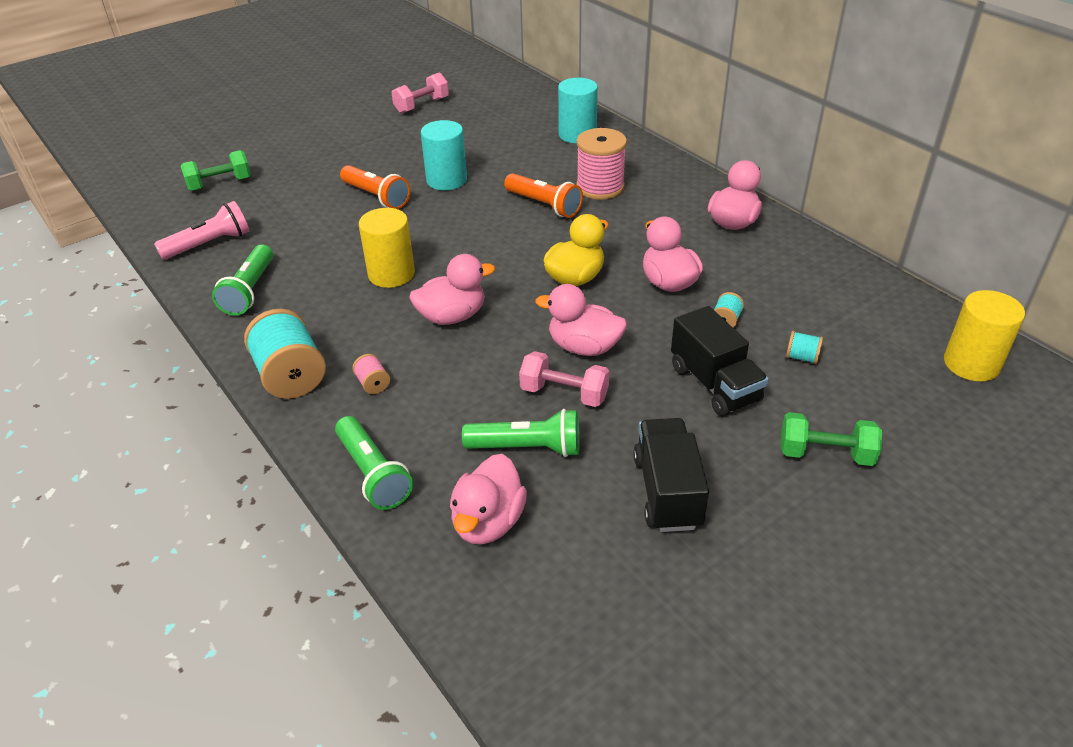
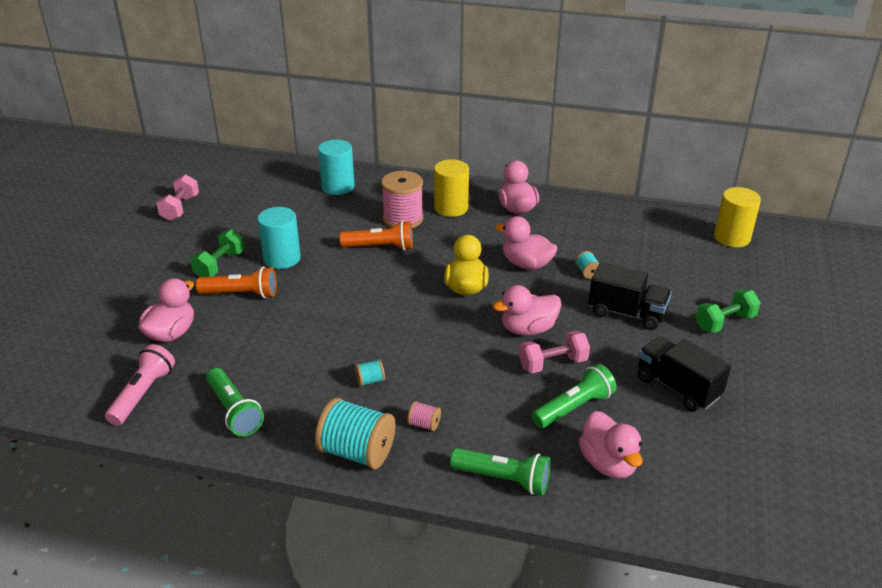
camera: 40 degrees left, 5 degrees down
green dumbbell [181,150,251,191] -> green dumbbell moved to [190,229,245,277]
yellow cylinder [359,208,415,288] -> yellow cylinder moved to [434,159,469,217]
pink duck [410,254,495,325] -> pink duck moved to [138,278,194,342]
turquoise spool [786,331,823,364] -> turquoise spool moved to [355,359,385,387]

